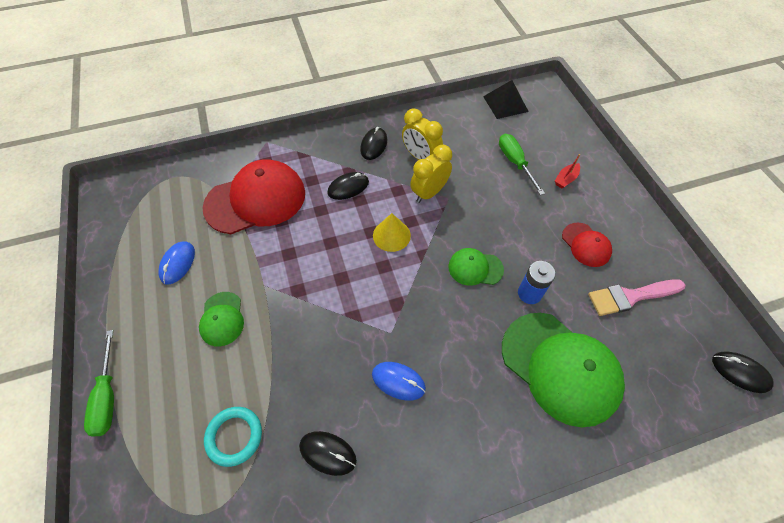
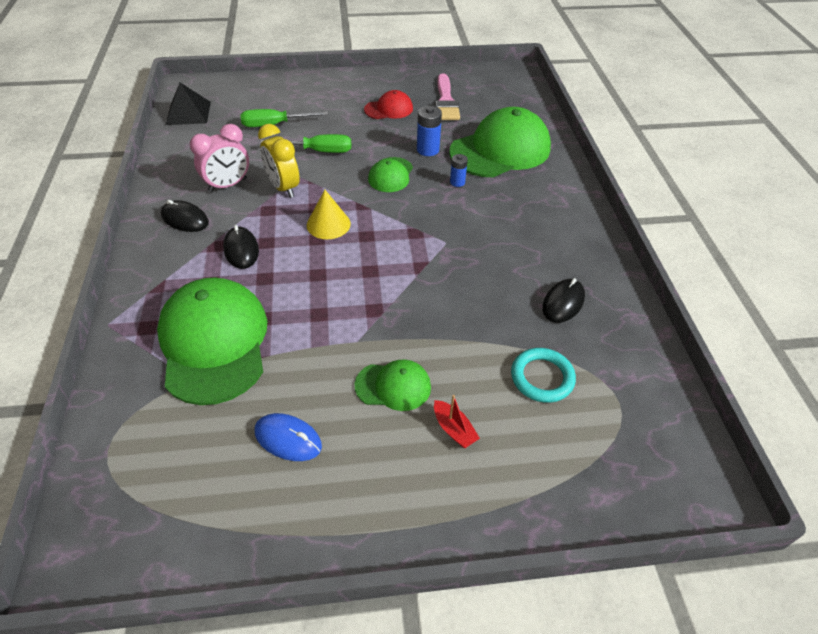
camera: 80 degrees left, 10 degrees down
green screwdriver [84,330,114,437] -> green screwdriver moved to [260,134,351,153]
red cap [202,159,305,234] -> green cap [157,278,267,405]
blue mouse [372,362,426,401] -> none
yellow clock [402,109,443,160] -> pink clock [190,124,249,192]
red boat [555,154,580,188] -> red boat moved to [434,395,480,448]
black mouse [712,351,774,393] -> none
none -> blue battery [450,154,468,187]

